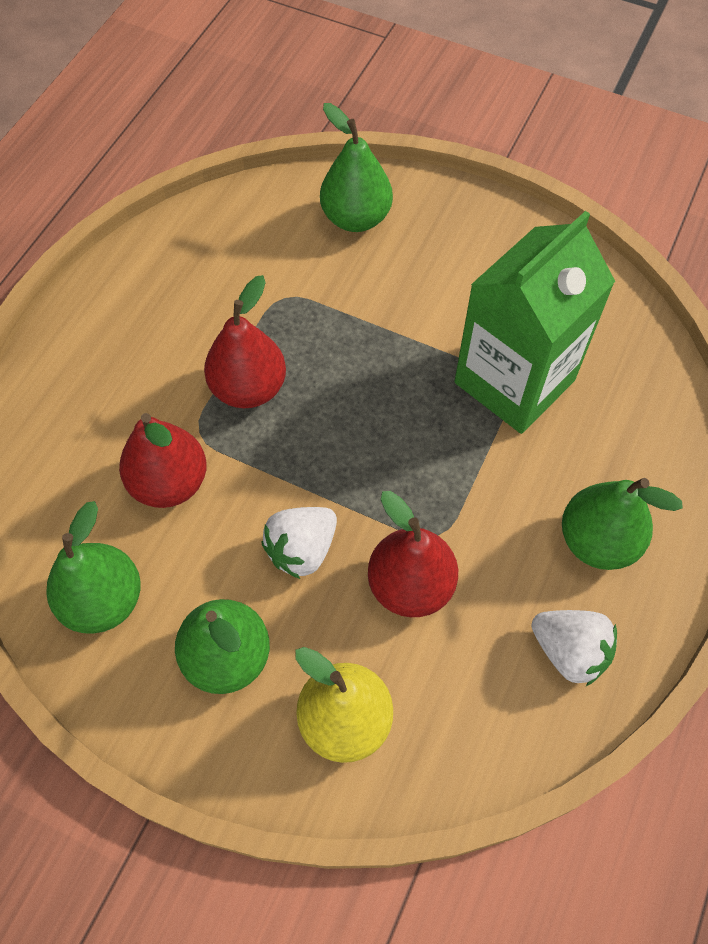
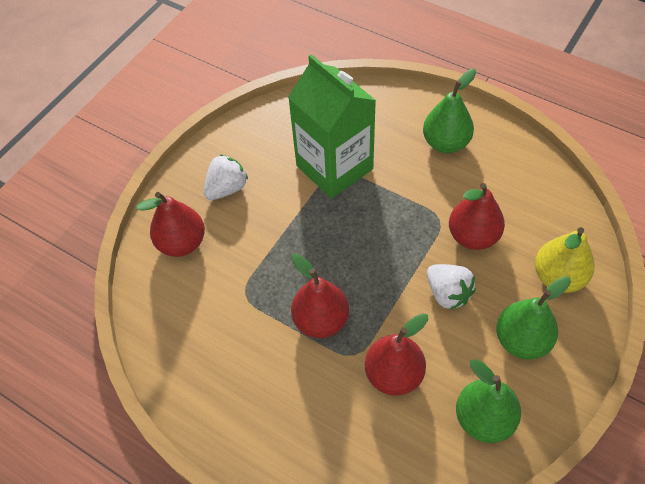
camera: 80 degrees left, 5 degrees down
green pear [320,103,393,232] -> red pear [137,192,205,257]
white strawberry [531,610,617,686] -> white strawberry moved to [204,154,248,200]

